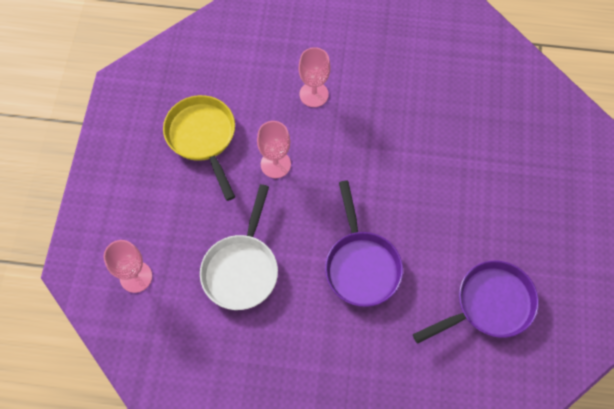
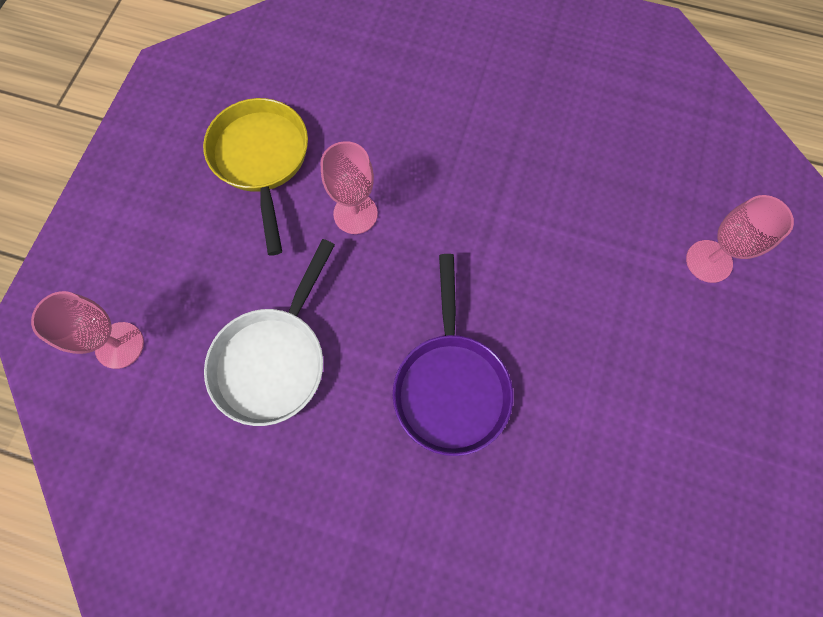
camera: 10 degrees right, 5 degrees up
pink goblet [299,47,330,107] -> pink goblet moved to [686,195,794,283]
purple pan [413,261,539,344] -> none

